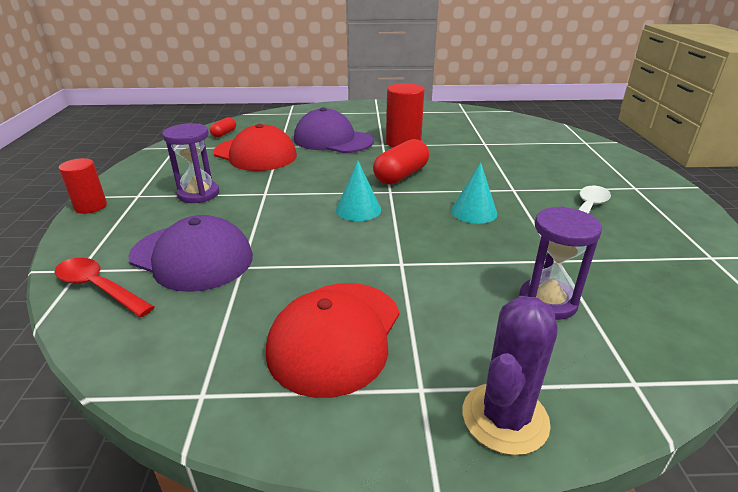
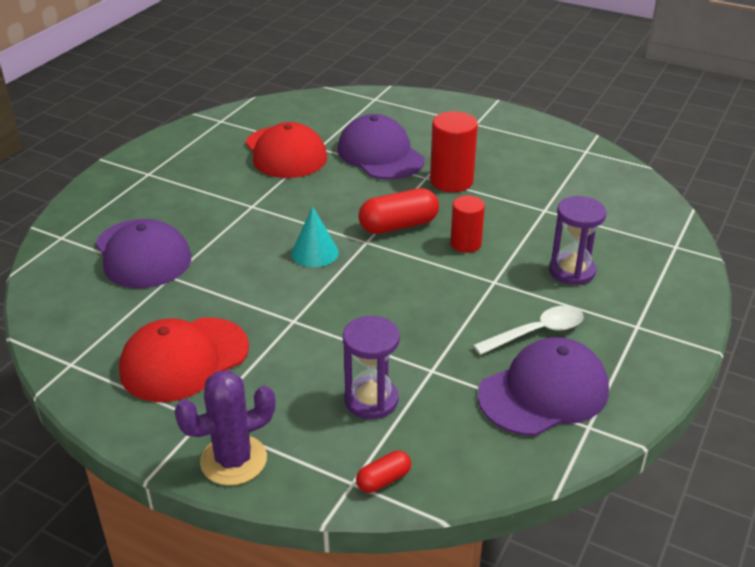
camera: 30 degrees right, 5 degrees up
red spoon [54,258,154,317] -> none
red cylinder [59,158,107,214] -> red cylinder moved to [450,195,485,253]
purple hourglass [162,123,219,203] -> purple hourglass moved to [549,196,606,285]
red capsule [210,117,236,137] -> red capsule moved to [356,451,411,493]
turquoise cone [451,162,497,224] -> none
none -> purple cap [478,337,609,436]

